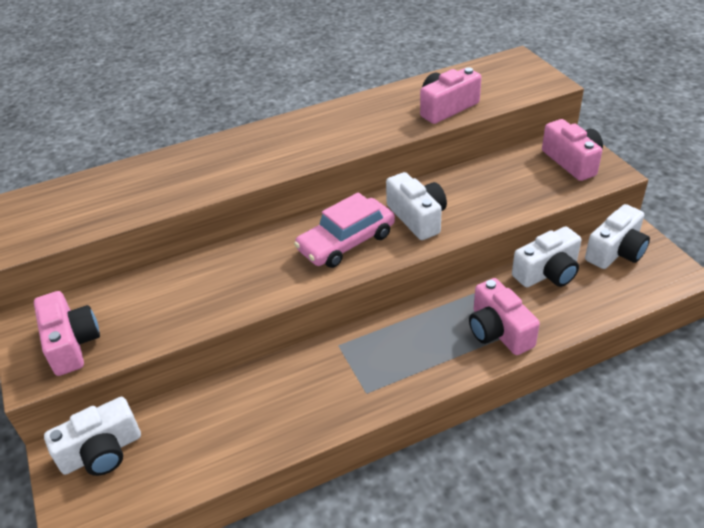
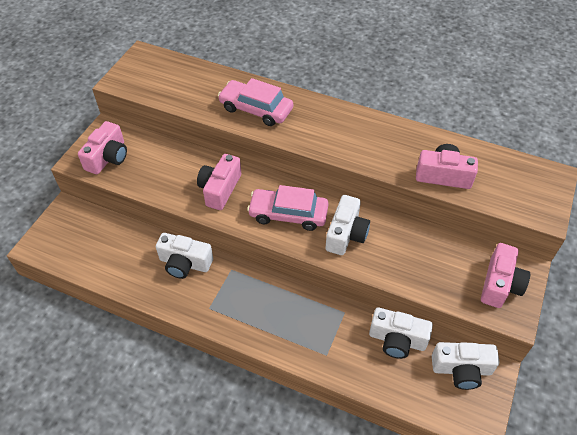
camera: 45 degrees right, 10 degrees up
white camera [44,397,141,476] -> white camera moved to [156,233,213,279]
pink camera [469,278,540,355] -> pink camera moved to [197,154,241,210]
none -> pink car [218,78,293,126]

